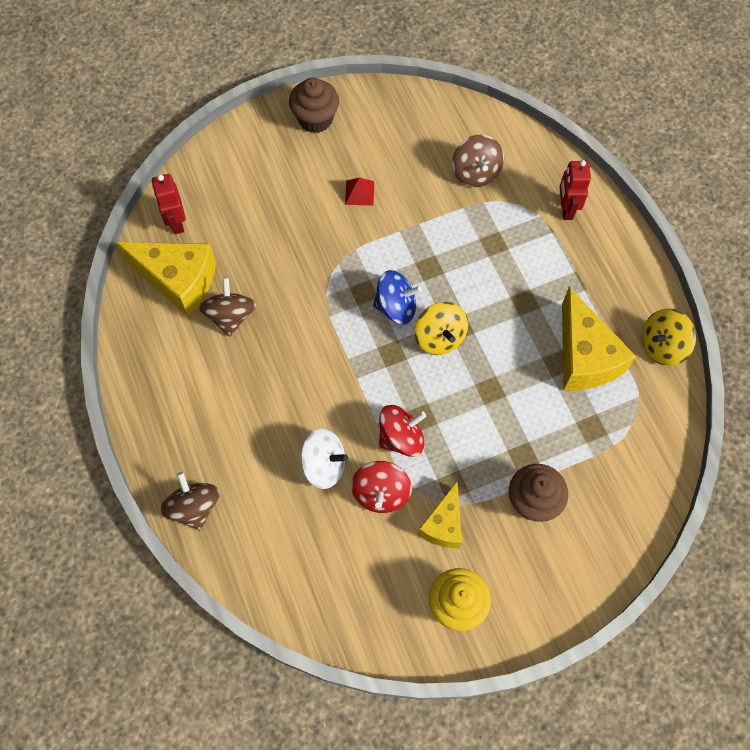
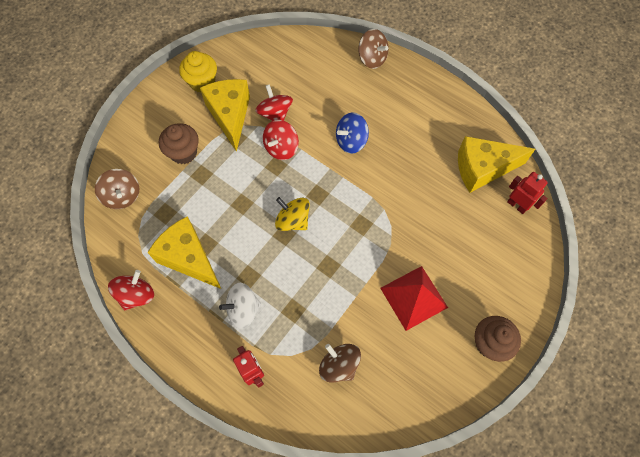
camera: 150 degrees right, 0 degrees up
brown spinning top [199,277,256,337] -> brown spinning top moved to [95,169,139,209]
white spinning top [300,429,348,489] -> white spinning top moved to [219,283,261,329]
red pyramid [345,178,374,206] -> red pyramid [380,266,448,331], size x2.07
blue spinning top [373,270,422,324] -> blue spinning top moved to [336,113,369,154]
yellow cheese [418,482,462,548] -> yellow cheese [200,79,250,152], size x1.64
yellow spinning top [642,308,696,366] -> red spinning top [108,270,154,310]

